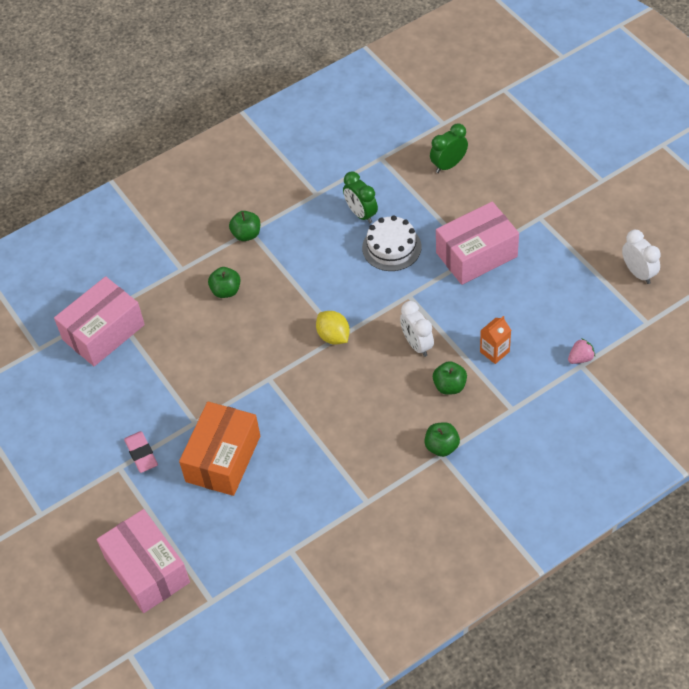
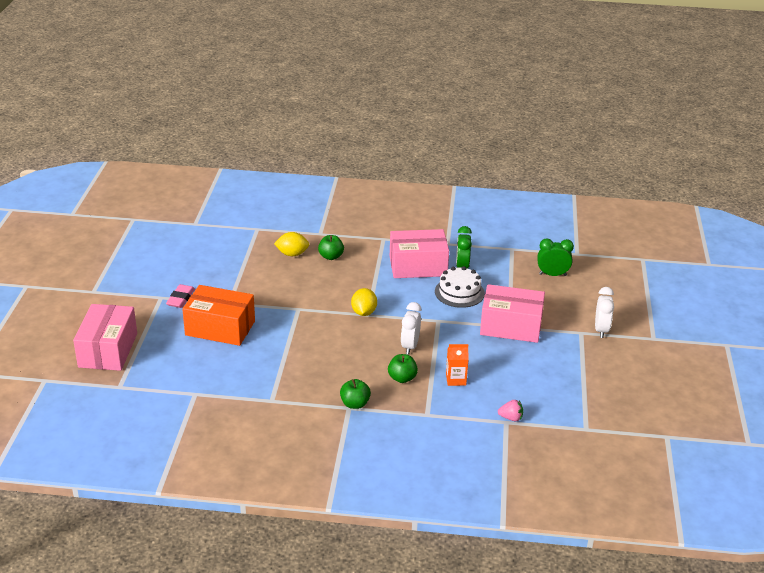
camera: 35 degrees right, 20 degrees down
pink box [54,276,145,366] -> pink box moved to [390,229,449,278]
orange box [179,402,260,496] -> orange box turned 45 degrees clockwise [182,285,255,346]
green apple [229,211,260,241] -> none
white clock [622,230,661,284] -> white clock moved to [595,287,614,338]
none -> yellow lemon [274,232,309,256]

